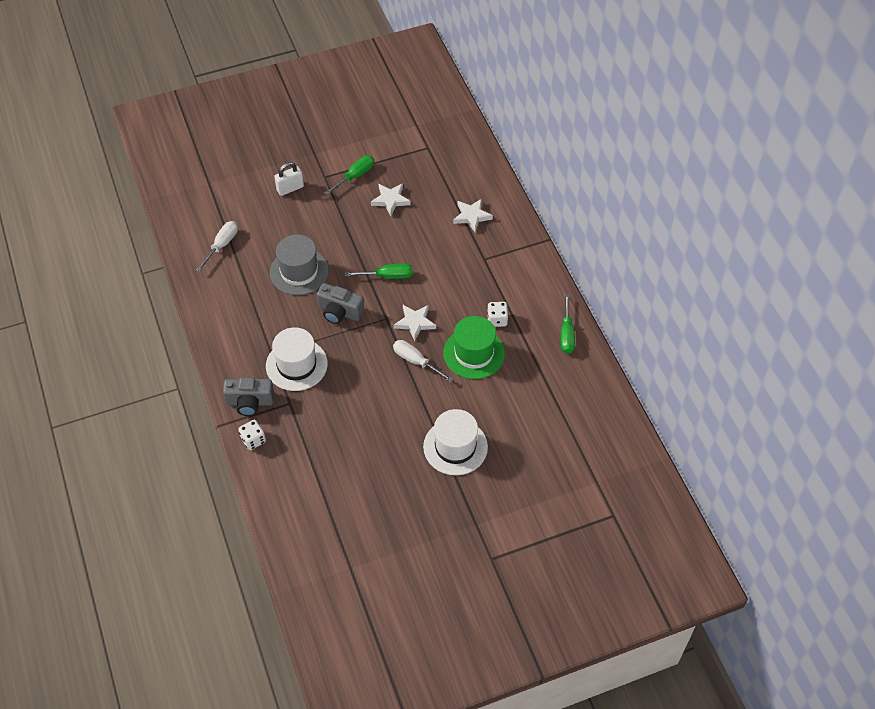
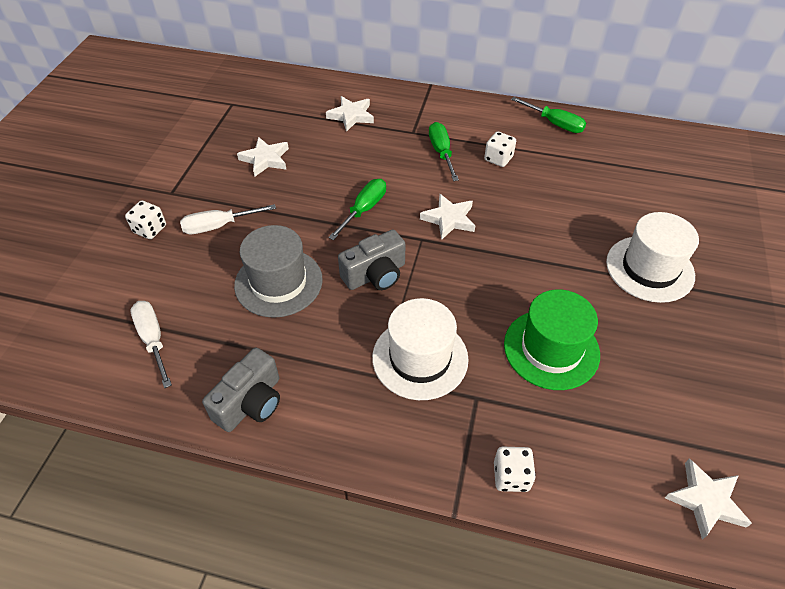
camera: 55 degrees left, 5 degrees down
grey camera [223,378,274,416] -> grey camera moved to [202,348,280,432]
white padlock [274,162,304,196] -> white dice [125,201,166,239]
green screwdriver [324,156,374,195] -> green screwdriver moved to [429,122,459,181]
white screwdriver [393,340,453,382] -> white screwdriver moved to [180,204,276,234]
green hat [443,316,505,379] -> green hat moved to [504,289,600,390]
none -> white star [665,458,752,540]

